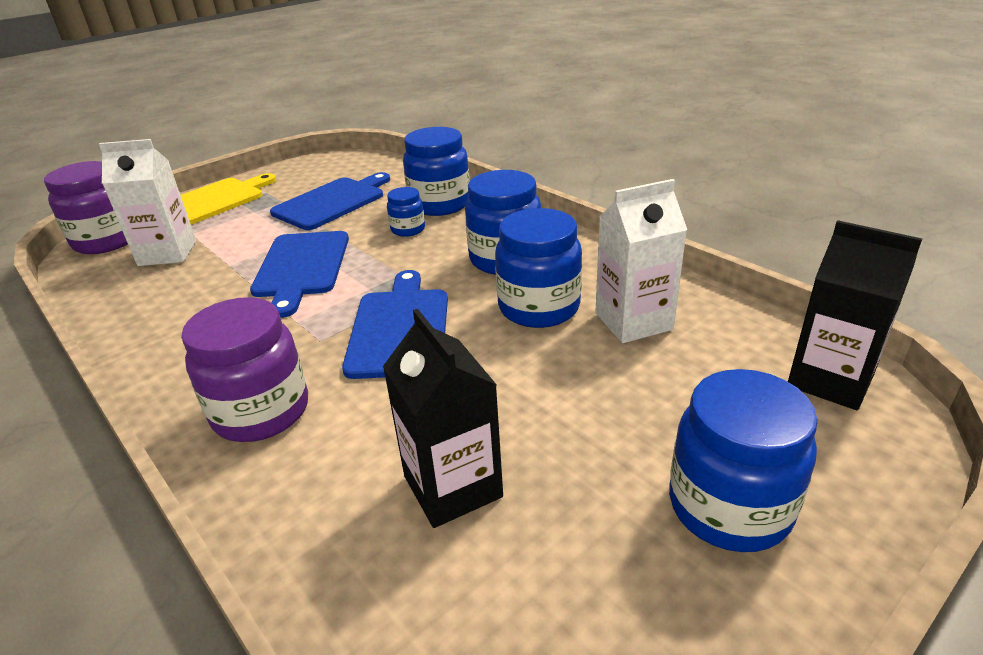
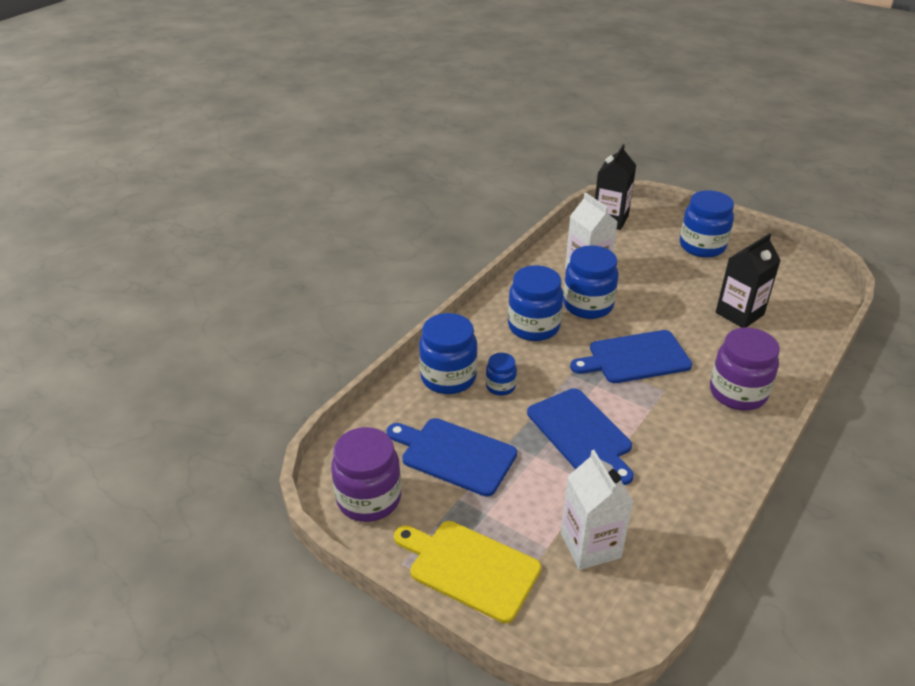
camera: 105 degrees left, 5 degrees up
purple jar [44,161,128,254] -> purple jar moved to [331,427,401,522]
blue cutting board [250,231,349,318] -> blue cutting board turned 75 degrees clockwise [527,388,634,485]

